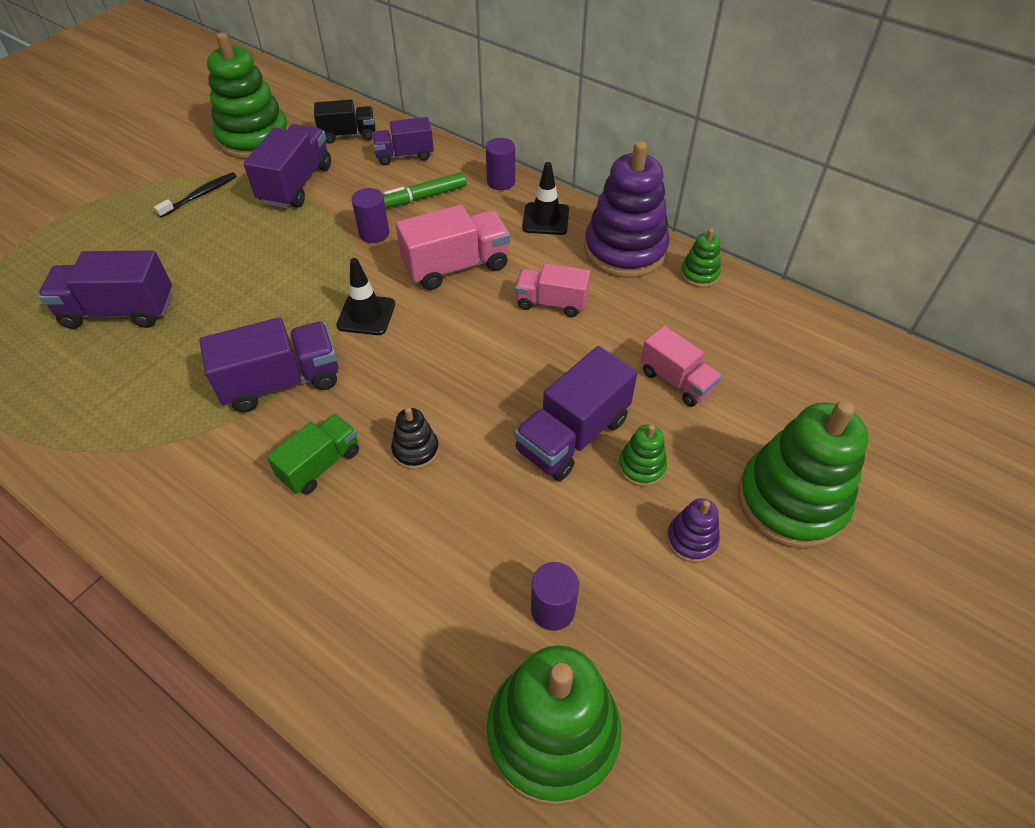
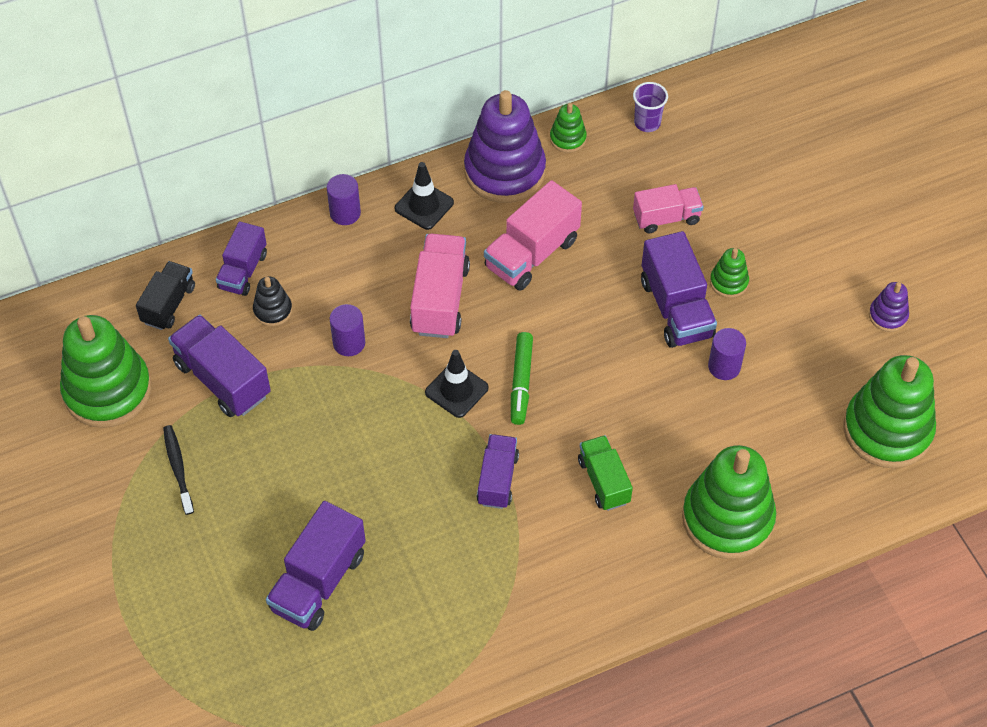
camera: 60 degrees left, 5 degrees up
purple truck [199,317,338,413] -> purple truck [477,434,519,509], size x0.65
green marker [383,172,466,208] -> green marker moved to [511,332,533,425]
black stacking toy [391,407,439,470] -> black stacking toy moved to [253,276,292,326]
pink truck [515,263,590,317] -> pink truck [484,180,582,291], size x1.54
purple cylinder [531,562,579,631] -> purple cylinder moved to [708,328,746,380]
purple stacking toy [667,498,720,563] -> purple stacking toy moved to [869,282,909,332]
green stacking toy [738,400,868,549] -> green stacking toy moved to [682,445,776,559]
none -> purple cup [633,82,668,132]

